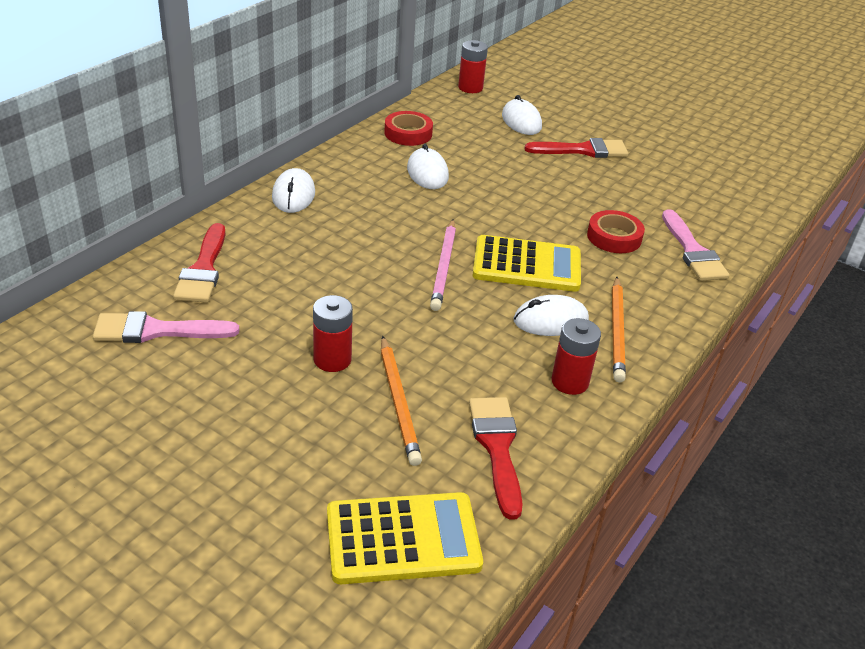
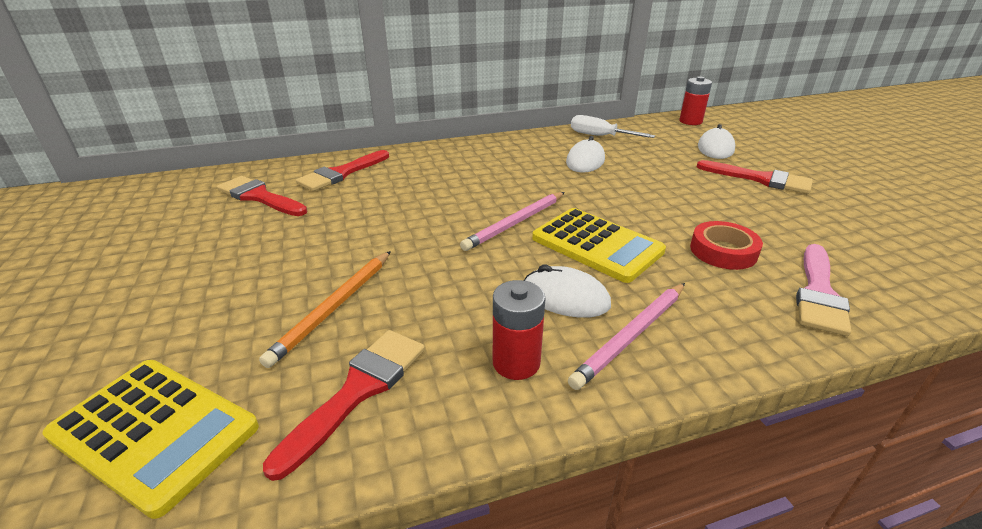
camera: 40 degrees right, 5 degrees down
pink brush [93,311,239,343] -> red brush [217,176,307,216]
white mouse [272,168,315,213] -> none
red battery [313,295,353,372] -> none
red tape [384,111,433,146] -> white screwdriver [571,115,655,138]
orange pencil [612,277,626,383] -> pink pencil [568,283,685,390]

